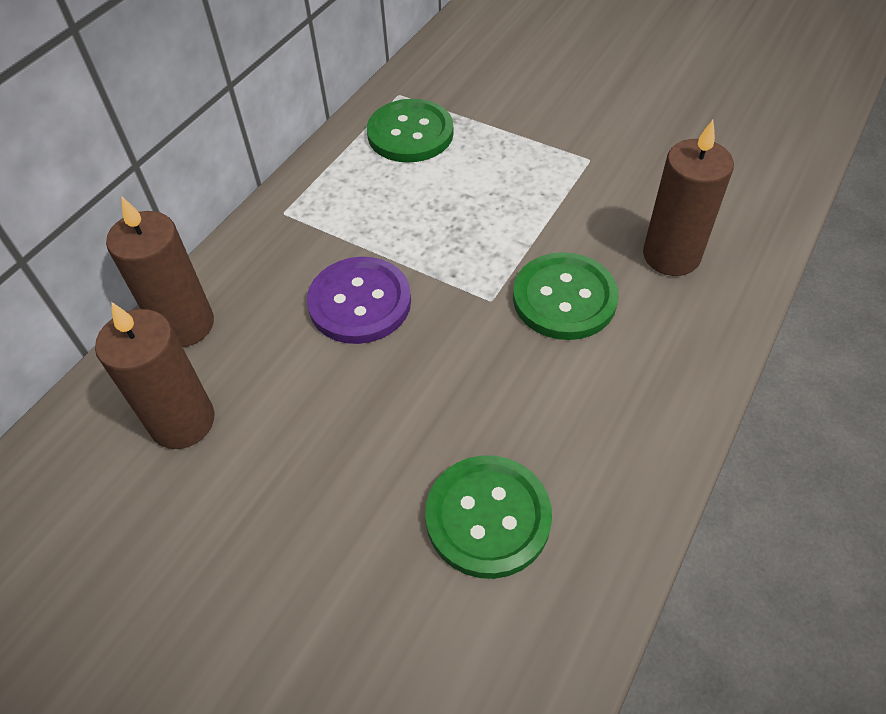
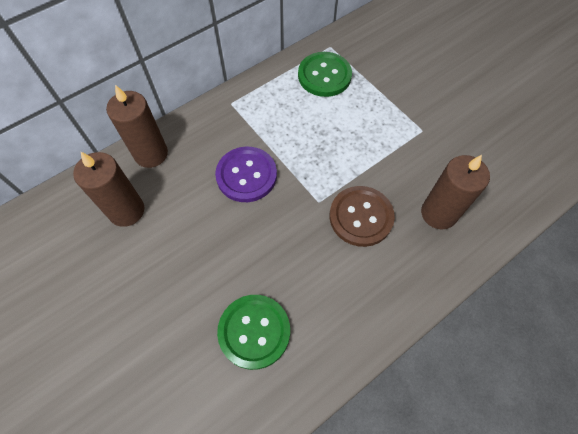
camera: 20 degrees right, 10 degrees up
green button [513,252,619,340] -> brown button [330,186,395,247]

